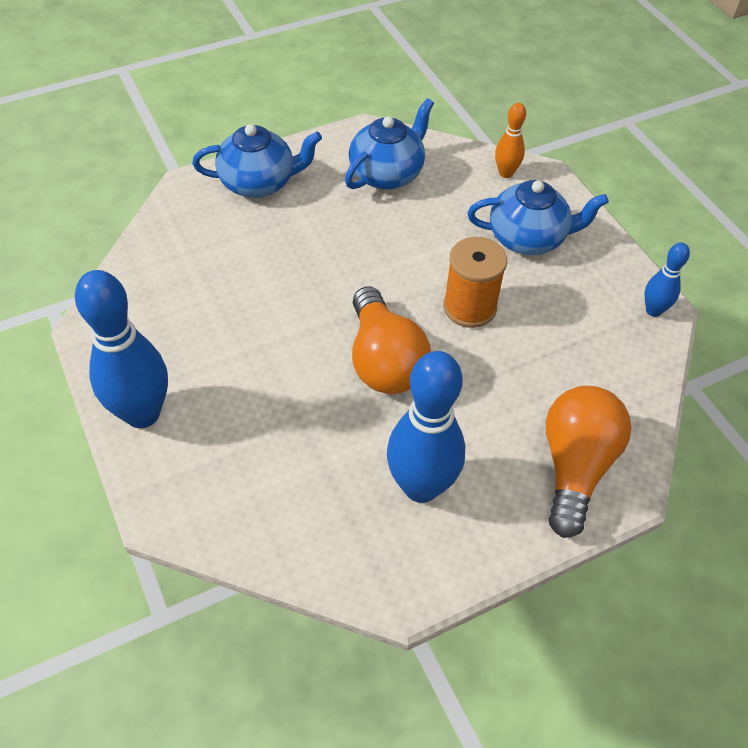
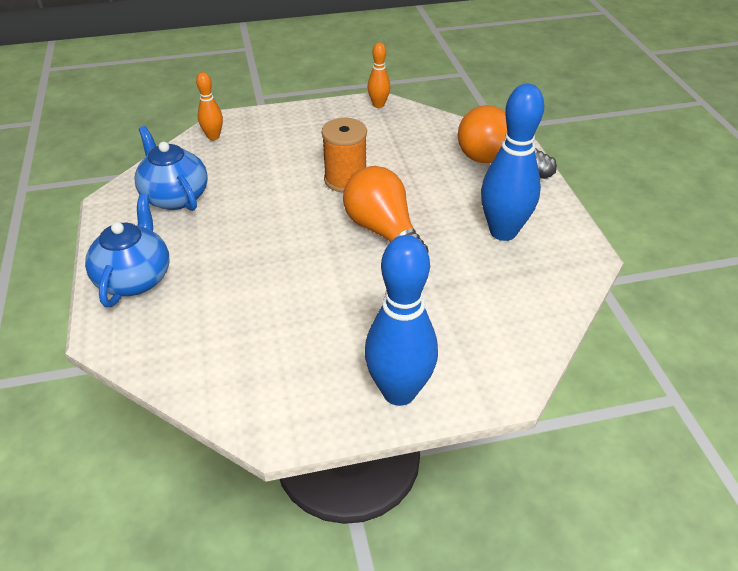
camera: 75 degrees left, 10 degrees down
orange light bulb [352,286,431,394] -> orange light bulb turned 120 degrees counterclockwise [343,166,428,252]
blue teapot [467,180,609,255] -> none
blue bowling pin [645,242,690,317] -> orange bowling pin [368,42,391,108]

